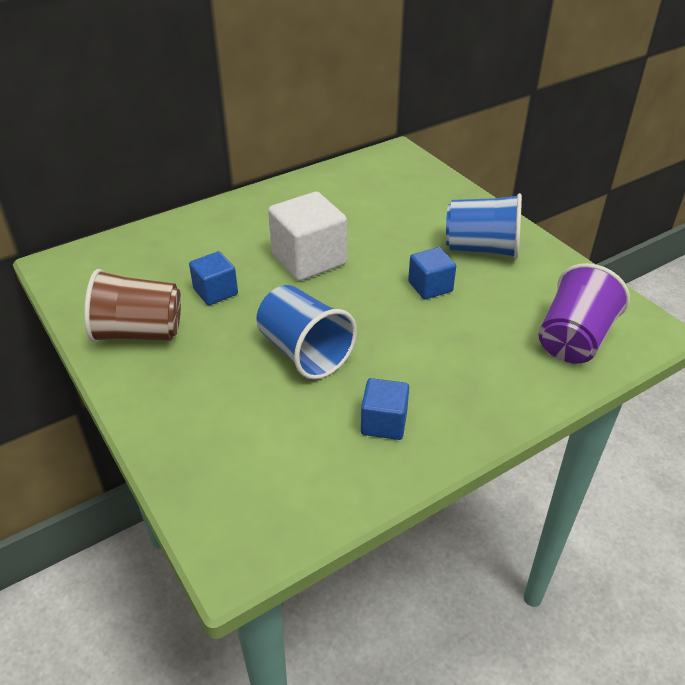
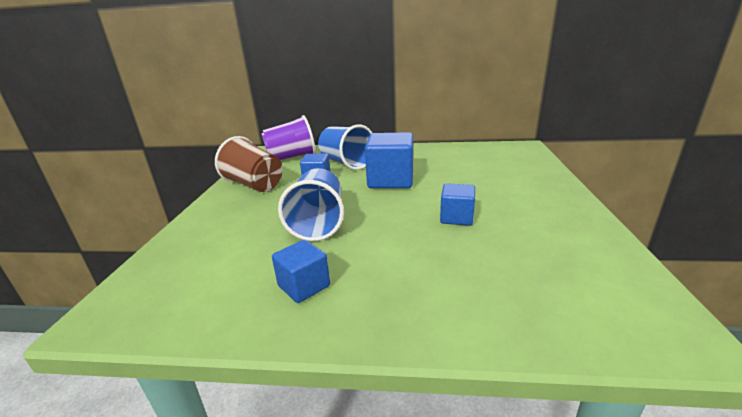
camera: 40 degrees right, 15 degrees down
white cube [268,192,347,281] -> blue cube [365,132,413,188]
blue cup [446,193,522,259] -> blue cup moved to [318,124,372,170]
purple cup [538,263,630,364] -> purple cup moved to [261,115,316,160]

